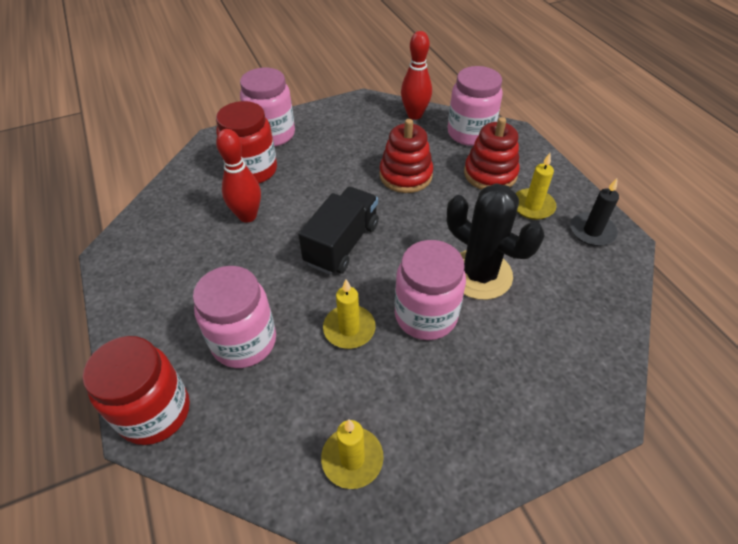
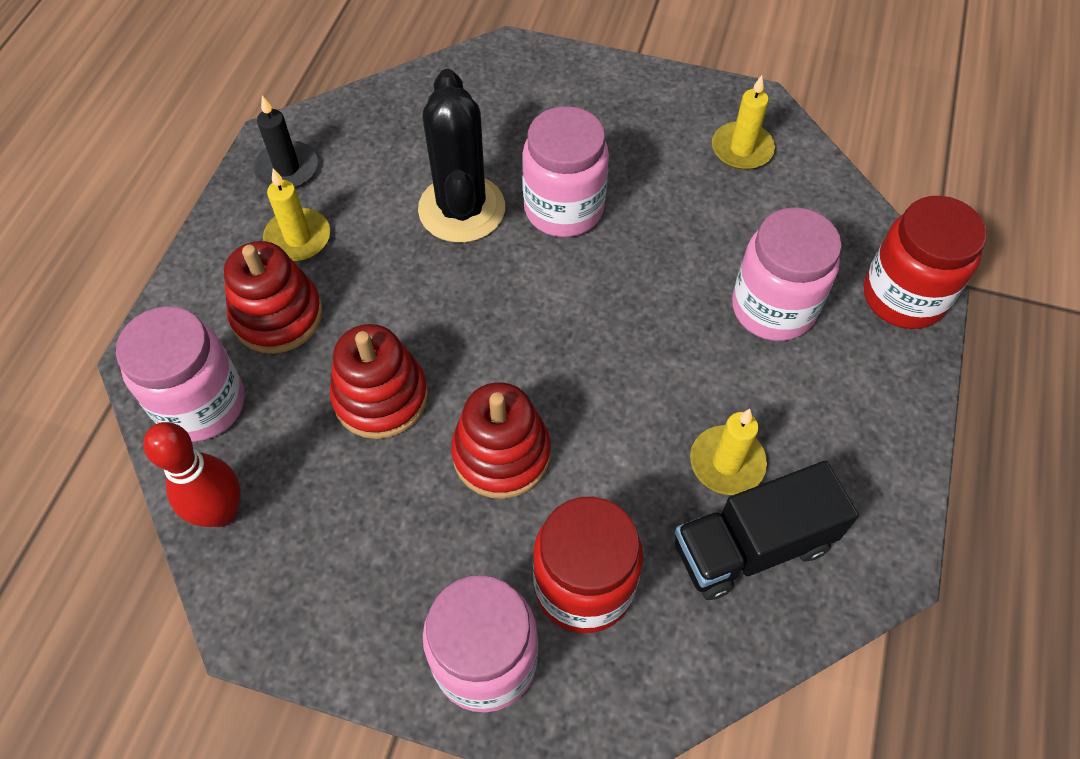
camera: 140 degrees left, 10 degrees up
red bowling pin [216,129,261,223] -> none
black truck [298,187,379,275] -> black truck moved to [675,461,859,600]
yellow candle [323,279,375,349] -> yellow candle moved to [690,409,767,495]
none -> red stacking toy [451,382,551,499]

